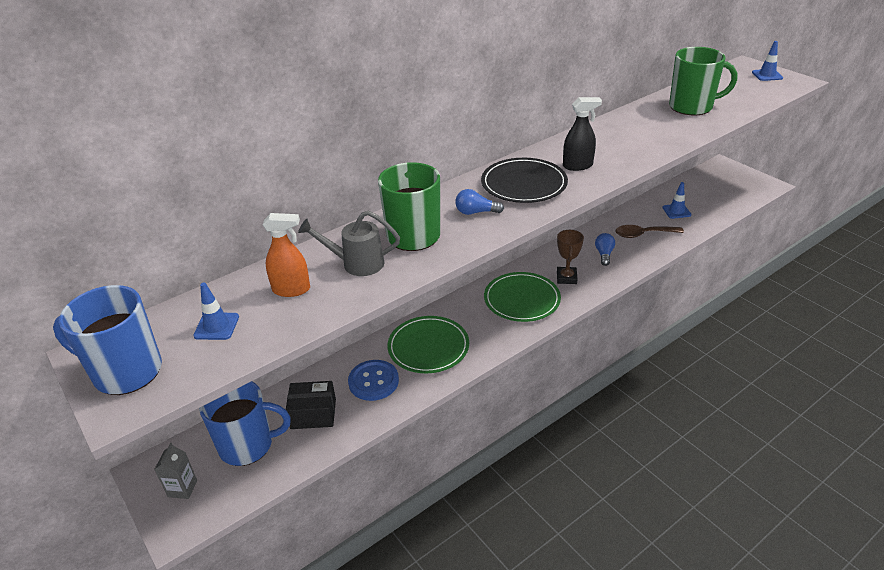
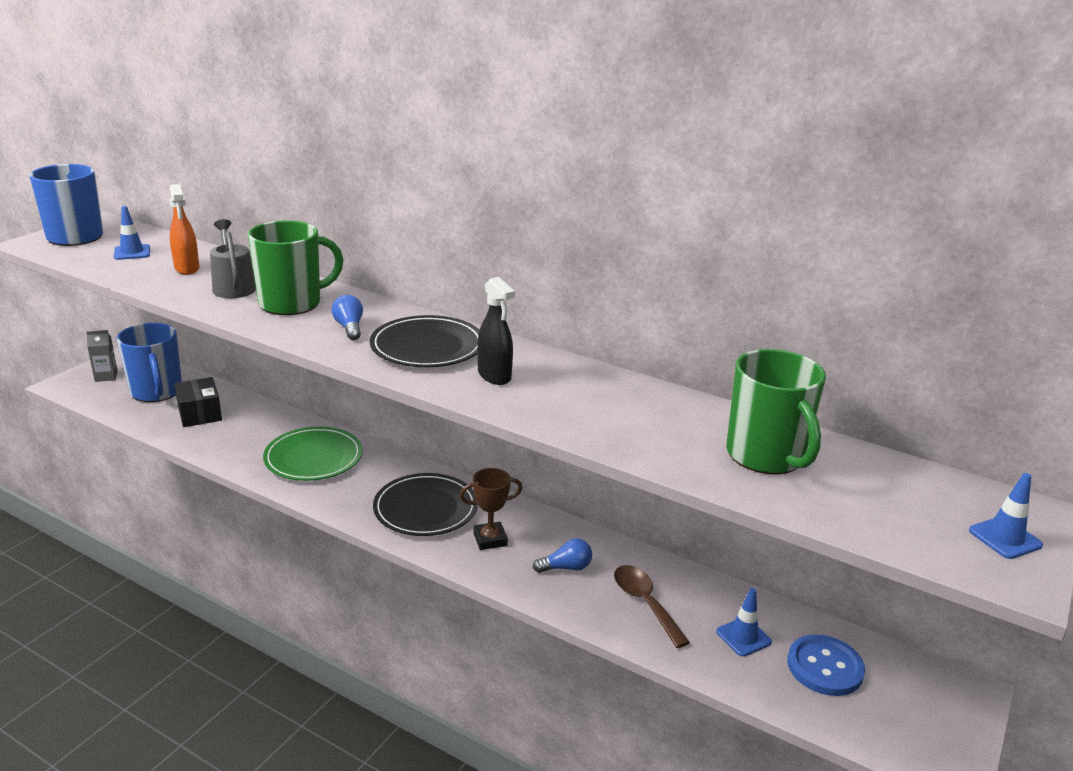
camera: 65 degrees right, 10 degrees down
blue button [348,360,399,401] -> blue button moved to [787,635,865,696]
green plate [484,272,561,322] -> black plate [373,473,478,536]

